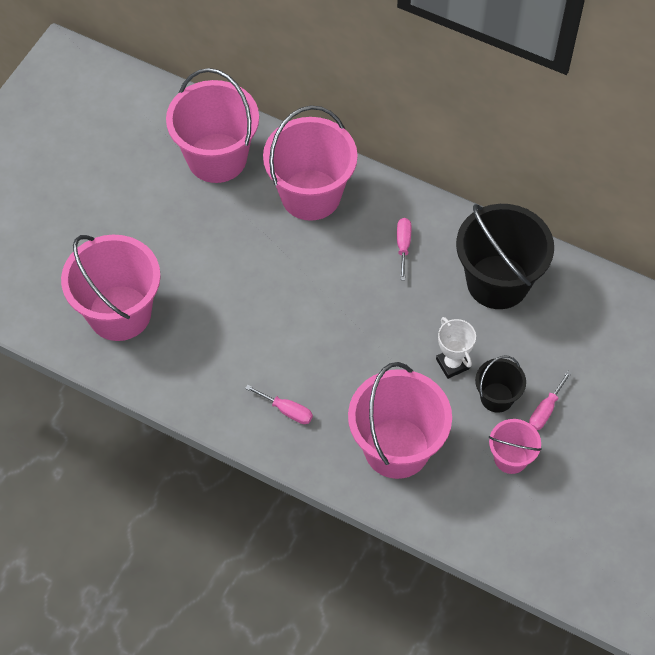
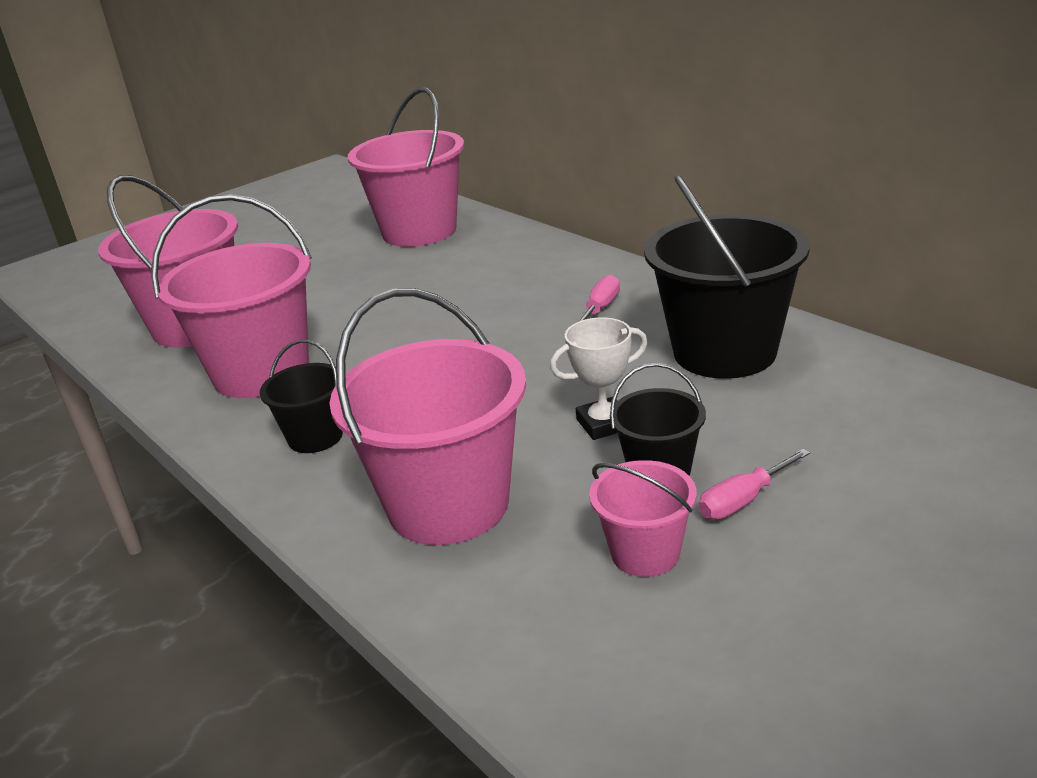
camera: 25 degrees right, 30 degrees down
pink screwdriver [245,385,313,424] -> black bucket [260,340,343,453]
pink bucket [263,105,358,221] -> pink bucket moved to [151,194,312,398]
white trophy [436,317,476,379] -> white trophy turned 75 degrees clockwise [550,317,648,440]

